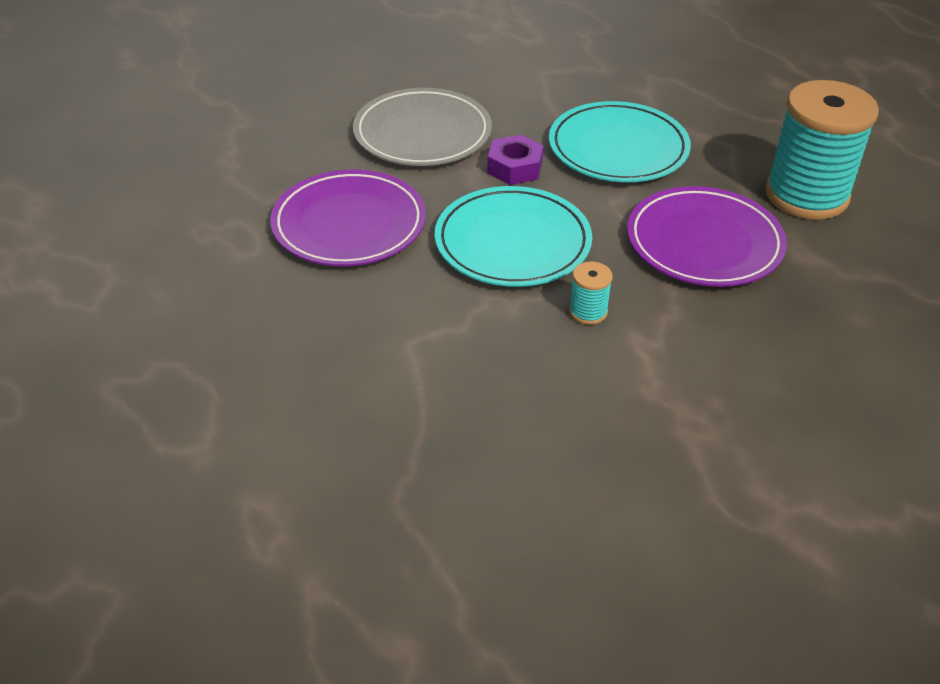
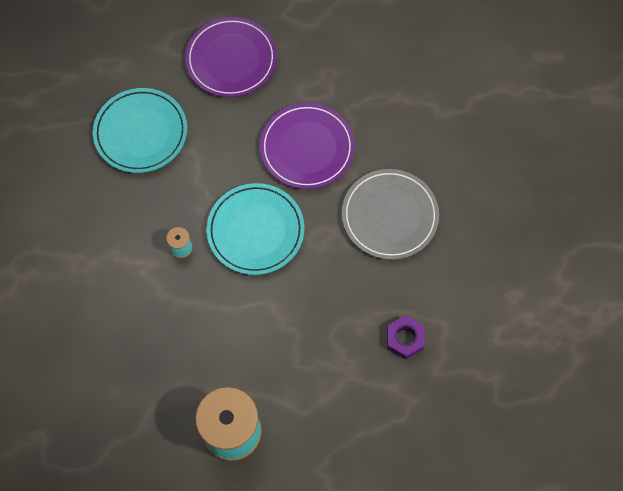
camera: 110 degrees right, 25 degrees up
purple nut [487,135,544,185] -> purple nut moved to [387,315,425,360]
turquoise plate [549,101,691,182] -> turquoise plate moved to [93,88,187,173]
purple plate [627,186,787,287] -> purple plate moved to [185,17,277,97]

